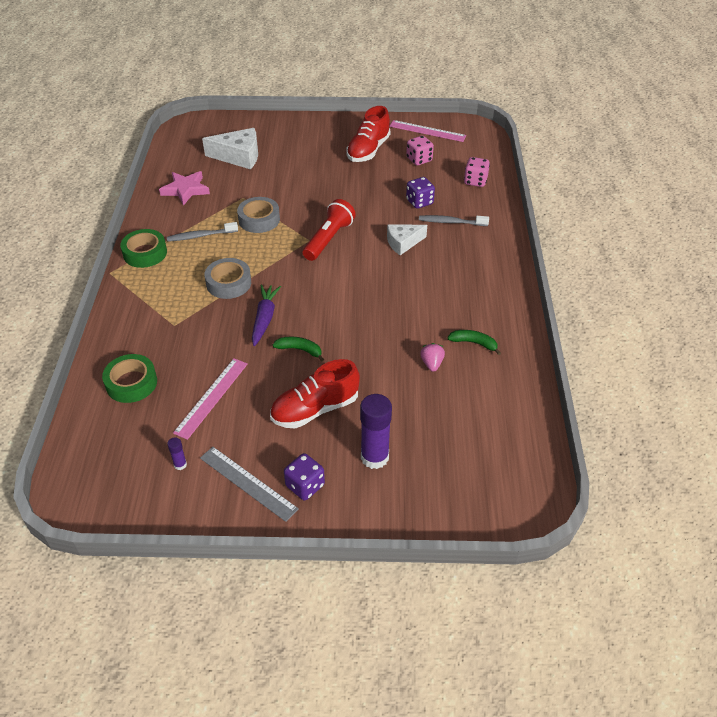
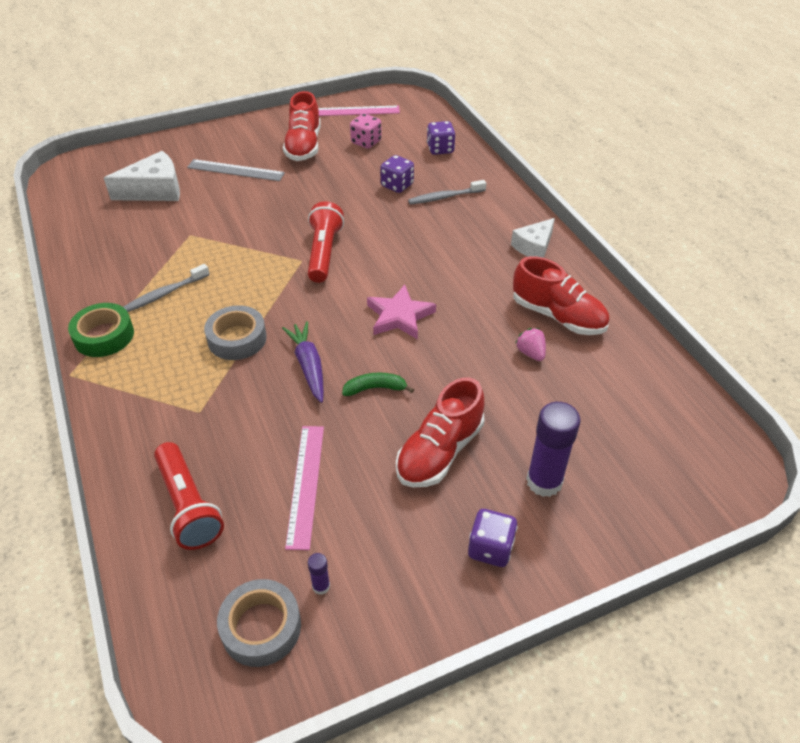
camera: 25 degrees left, 0 degrees up
green tape [102,354,157,403] -> red flashlight [154,442,224,550]
pink star [159,171,210,206] -> pink star moved to [367,285,436,339]
grey ruler [200,447,299,522] -> grey ruler moved to [187,159,285,181]
grey tape [237,197,280,233] -> grey tape moved to [217,579,301,667]
white cheese [387,225,427,255] -> white cheese moved to [511,218,555,258]
green banana [448,330,501,355] -> red shoe [513,256,609,335]
pink dice [464,157,490,187] -> purple dice [427,121,455,155]

